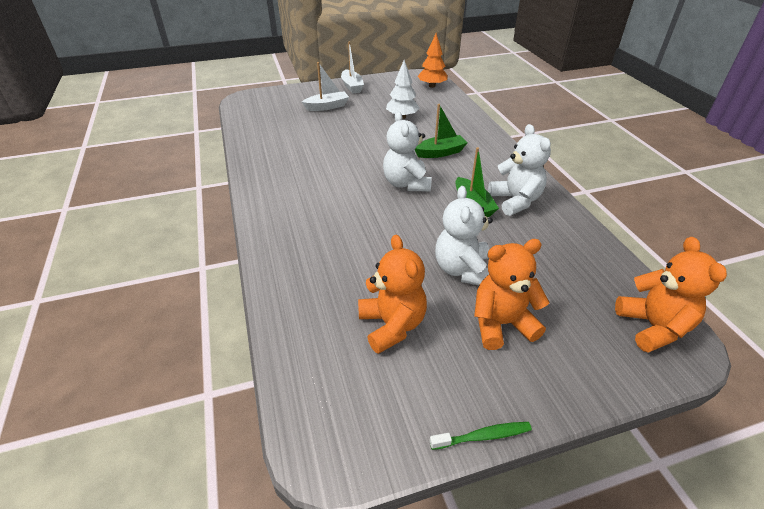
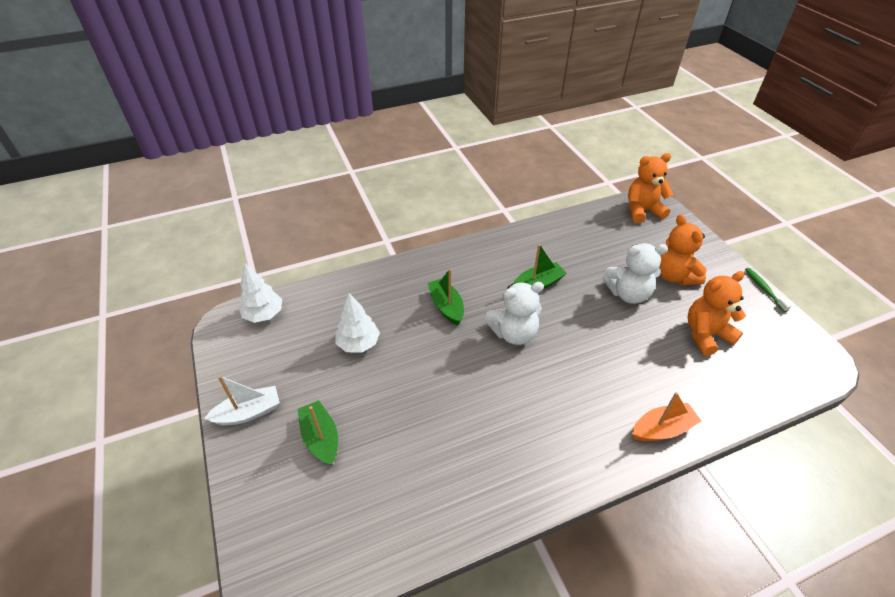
camera: 95 degrees left, 5 degrees up
white boat [302,62,349,111] -> green boat [298,400,338,465]
orange tree [418,33,448,88] -> white tree [239,263,282,323]
white teddy bear [488,124,551,216] -> none
none -> orange boat [632,392,701,441]

